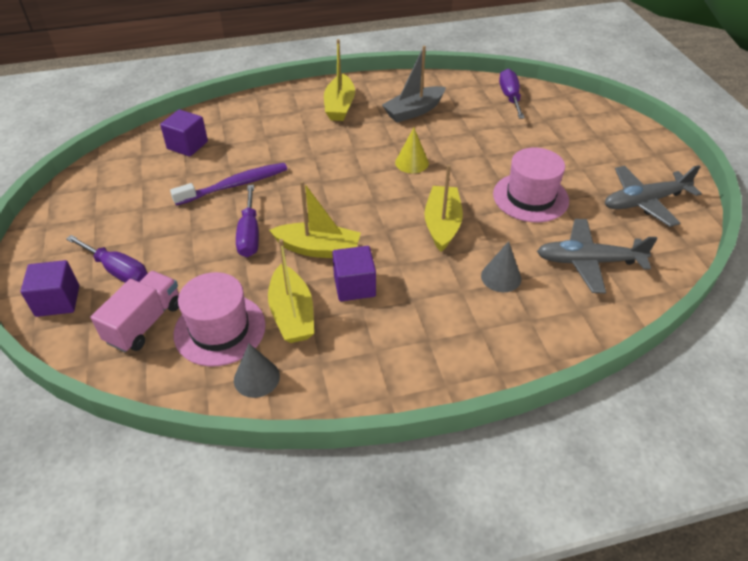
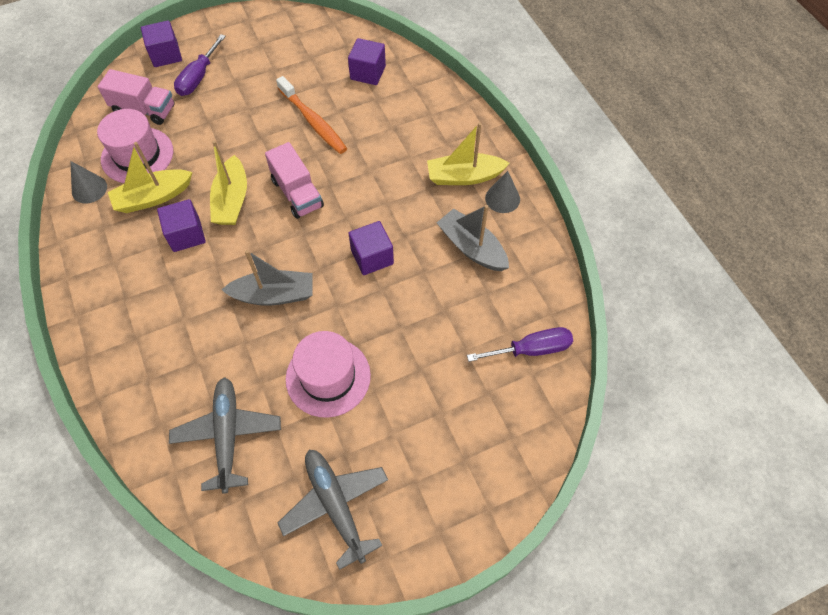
camera: 80 degrees right, 15 degrees up
purple toothbrush [170,163,287,206] -> orange toothbrush [276,76,347,154]
purple screwdriver [236,185,259,257] -> none
yellow cone [395,128,429,173] -> purple cube [349,221,394,275]
yellow boat [424,164,463,252] -> grey boat [221,250,312,306]
grey cone [481,241,521,292] -> grey cone moved to [485,171,520,213]
none -> pink truck [265,142,324,219]

